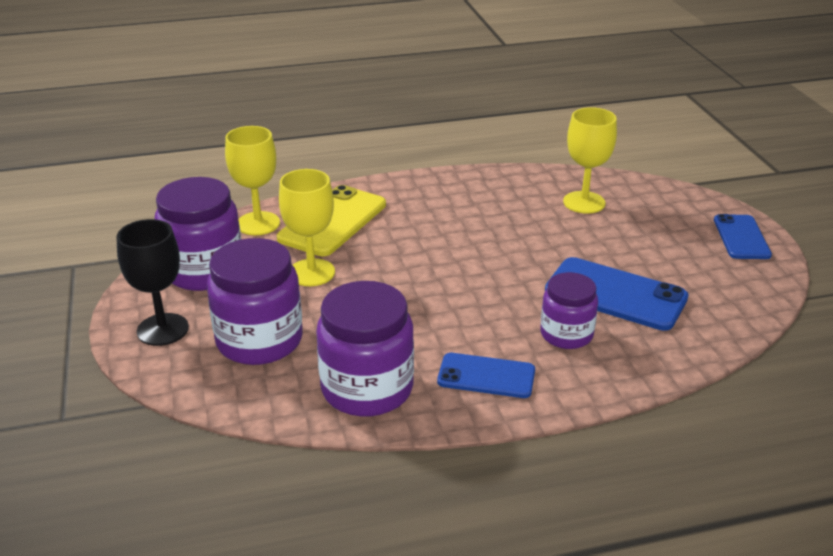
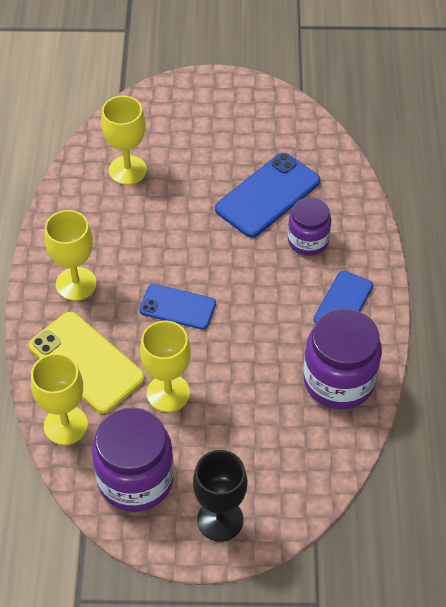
camera: 75 degrees left, 20 degrees up
purple jar [207,238,303,365] -> none
blue phone [714,214,772,259] -> blue phone moved to [139,284,216,329]
none -> yellow goblet [45,210,97,301]

